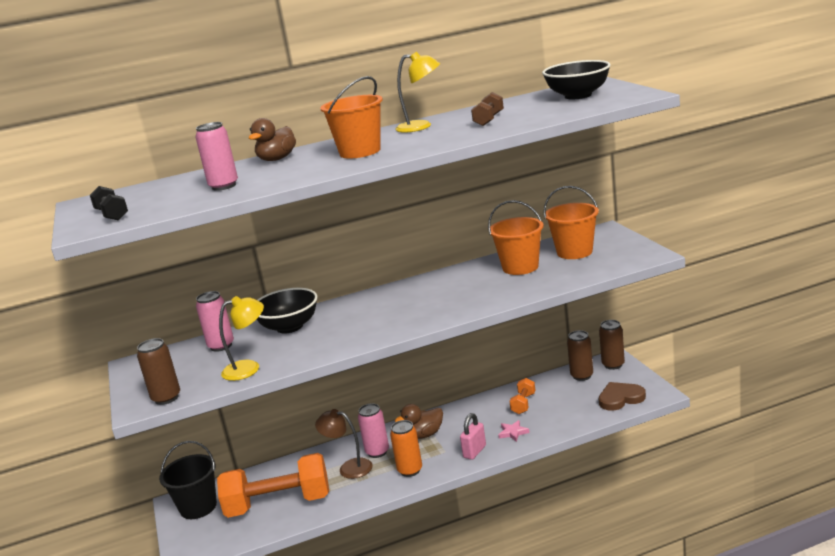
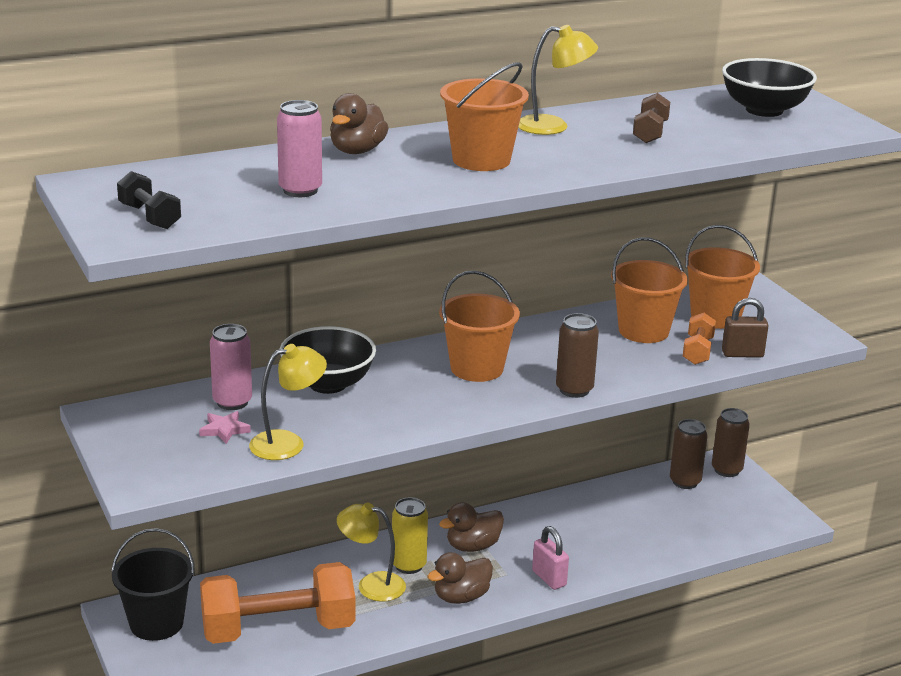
camera: 10 degrees left, 5 degrees up
brown can [137,338,180,405] -> brown can moved to [556,313,599,398]
brown lamp [315,409,373,479] -> yellow lamp [337,502,406,602]
pink can [358,403,389,458] -> yellow can [392,497,428,574]
orange can [390,420,422,477] -> brown duck [427,552,493,604]
pink padlock [460,413,486,460] -> pink padlock turned 60 degrees counterclockwise [532,526,569,590]
pink star [498,420,530,442] -> pink star moved to [199,411,251,444]
orange dumbbell [509,378,536,414] -> orange dumbbell moved to [683,313,716,365]
brown heart [599,382,646,411] -> none
none -> orange bucket [439,270,520,382]
none -> brown padlock [722,298,768,358]

